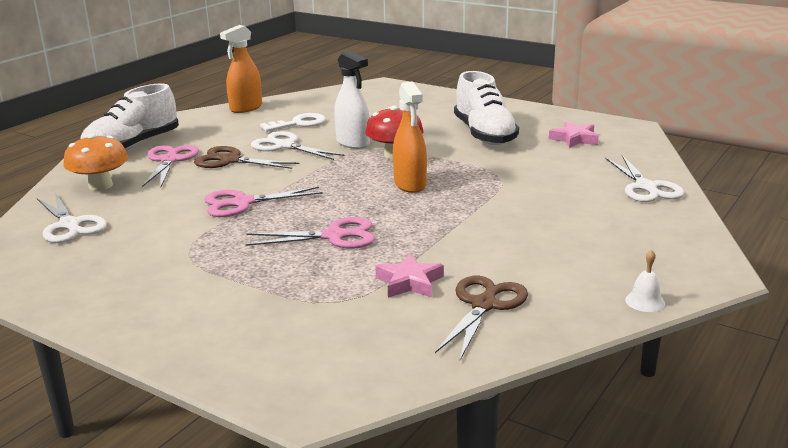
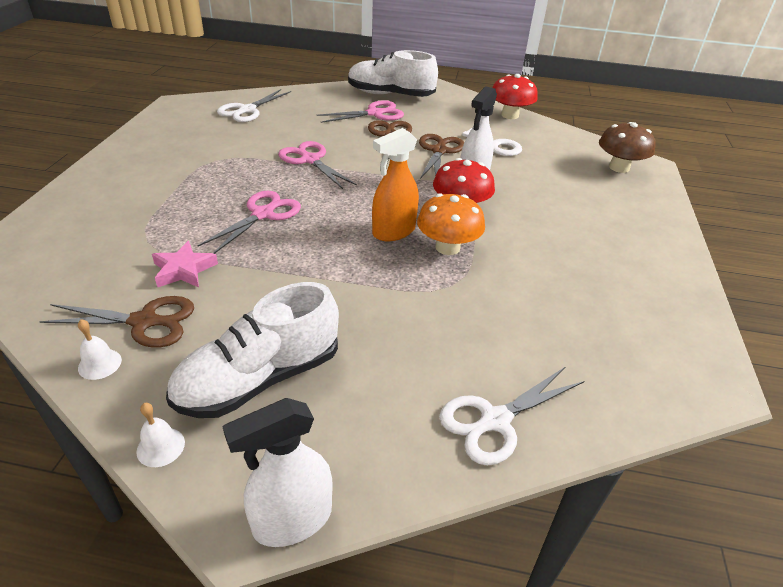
camera: 65 degrees right, 15 degrees up
orange mushroom [63,134,128,191] -> orange mushroom moved to [417,193,485,255]
orange spray bottle [220,25,262,113] -> red mushroom [492,74,538,119]
pink scissors [246,217,375,249] -> pink scissors turned 120 degrees counterclockwise [197,191,301,254]
white scissors [251,131,345,160] -> brown scissors [419,134,464,179]
white shoe [454,71,519,145] -> white shoe moved to [166,282,339,418]
pink star [549,122,599,148] -> none
none -> white bell [78,319,122,380]
none -> white spray bottle [222,398,333,547]
none -> brown mushroom [599,122,655,173]

